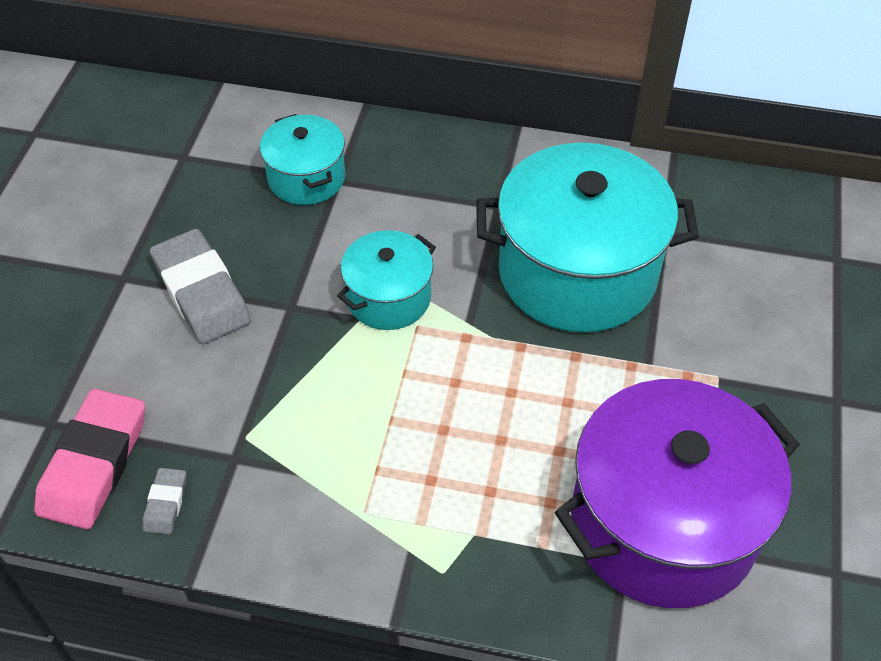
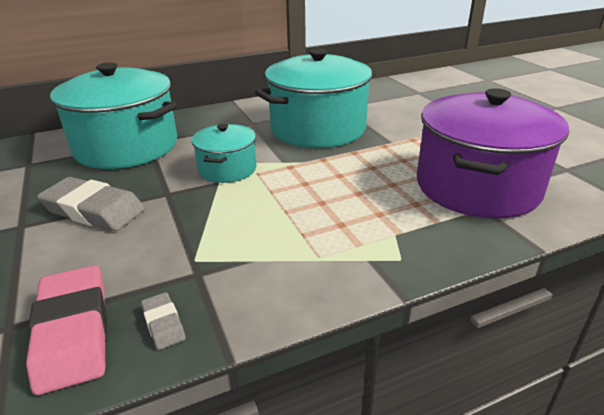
camera: 35 degrees left, 20 degrees down
turquoise pot [260,114,345,205] -> turquoise pot [50,62,178,169], size x1.91

